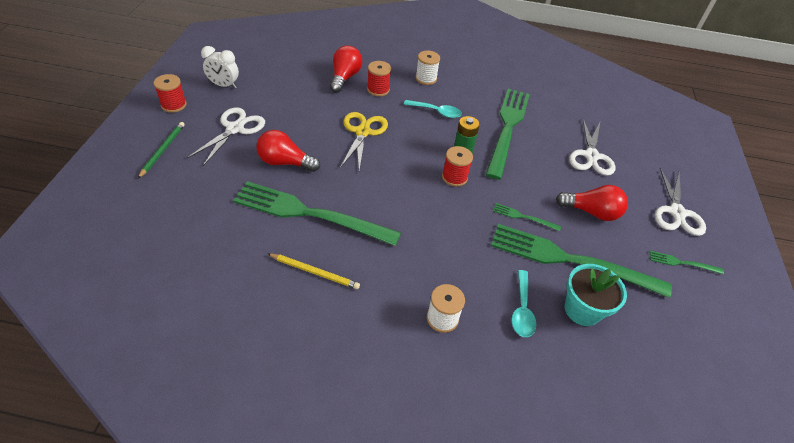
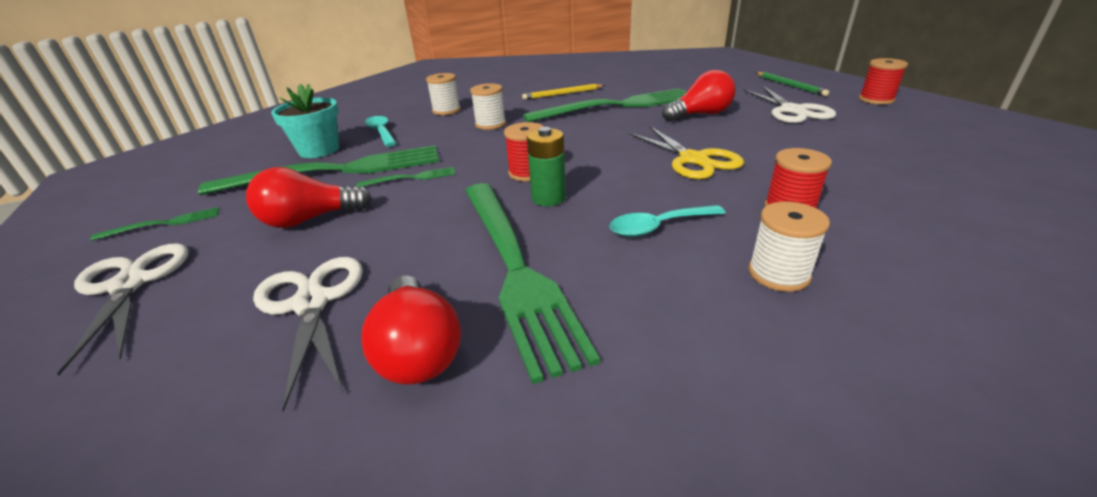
camera: 150 degrees right, 15 degrees down
white clock [201,46,239,89] -> none
red light bulb [330,45,362,93] -> red light bulb moved to [361,275,461,385]
none -> white spool [470,83,506,130]

